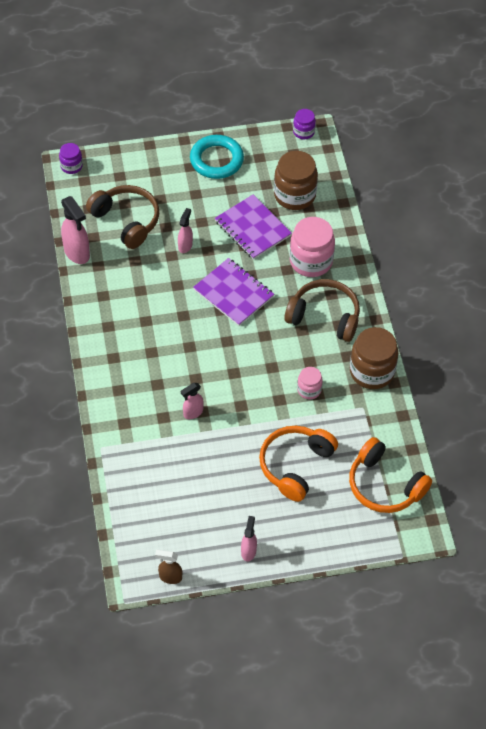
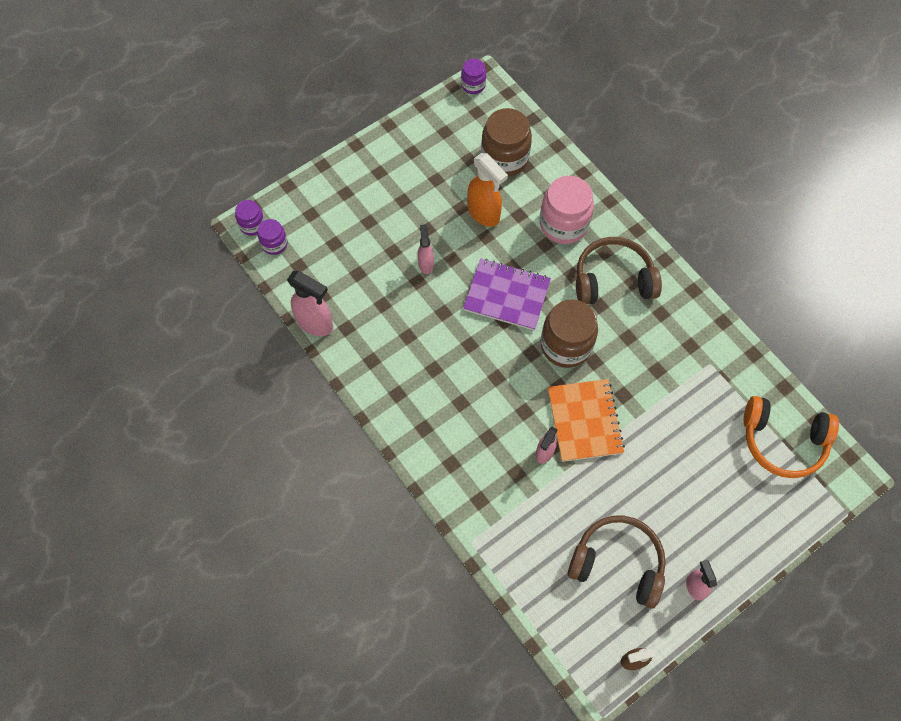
camera: 25 degrees left, 10 degrees up
brown headphones [86,185,159,249] -> brown headphones moved to [568,515,666,608]
turquoise ring [190,135,244,179] -> none
purple notebook [215,195,292,260] -> orange spray bottle [467,153,508,227]
orange headphones [259,426,338,502] -> none
pink jar [297,367,323,399] -> none
brown jar [350,327,398,389] -> brown jar moved to [541,300,598,368]
none -> purple jar [258,219,288,255]
none -> orange notebook [548,379,625,462]

